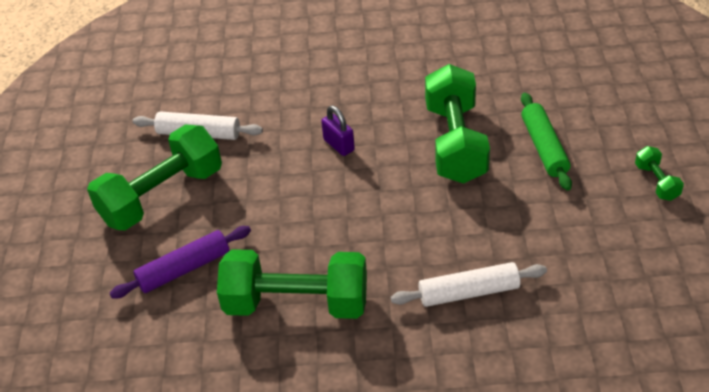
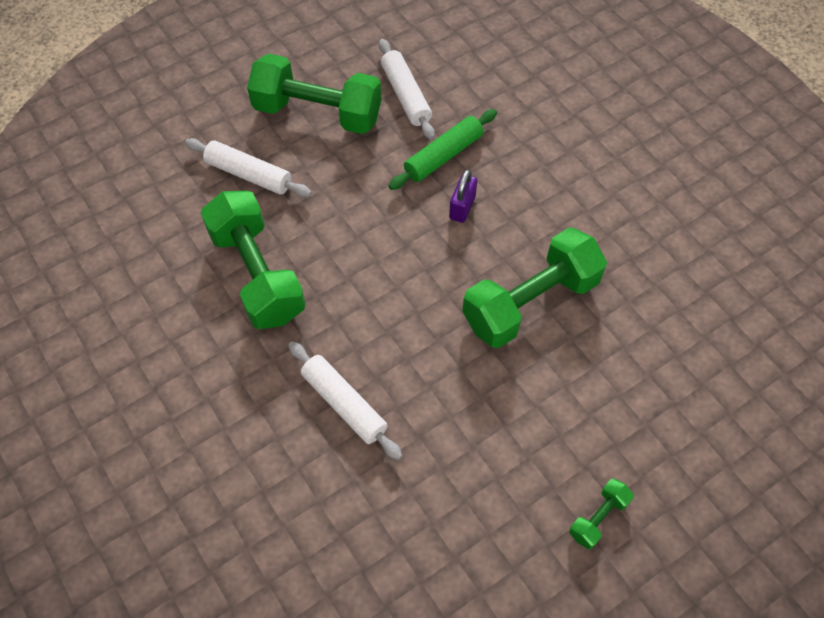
camera: 55 degrees right, 15 degrees up
purple rolling pin [109,226,251,298] -> white rolling pin [185,138,312,197]
green rolling pin [521,93,572,191] -> green rolling pin moved to [388,109,497,190]

